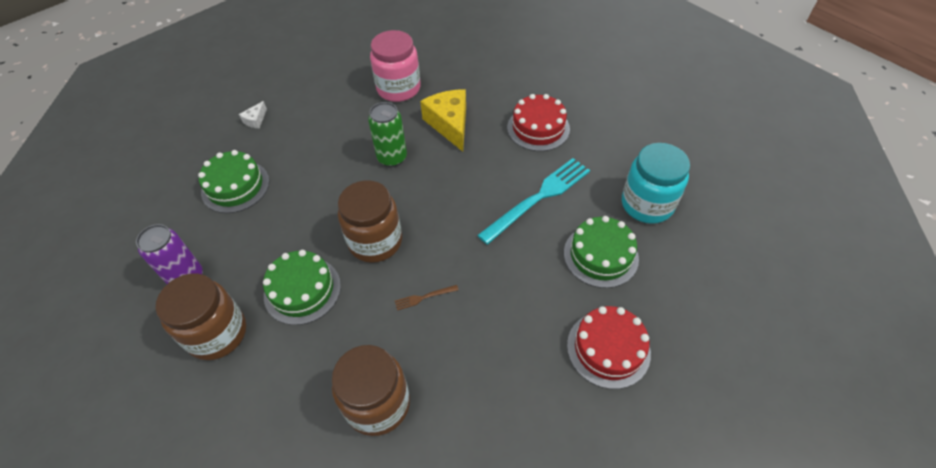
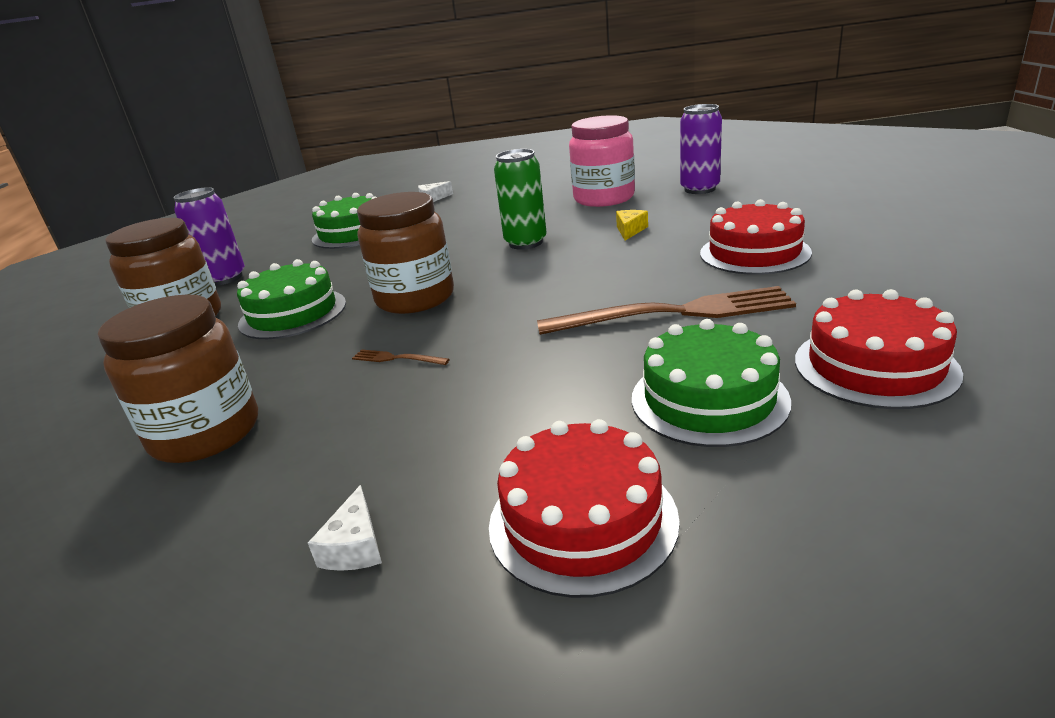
camera: 40 degrees right, 25 degrees down
yellow cheese [420,89,466,152] -> yellow cheese [616,210,648,241], size x0.46
turquoise fork [477,158,590,245] -> brown fork [537,286,796,335]
turquoise jar [622,143,690,224] -> red cake [795,289,963,409]
none -> white cheese [308,485,382,571]
none -> purple can [680,104,722,194]

